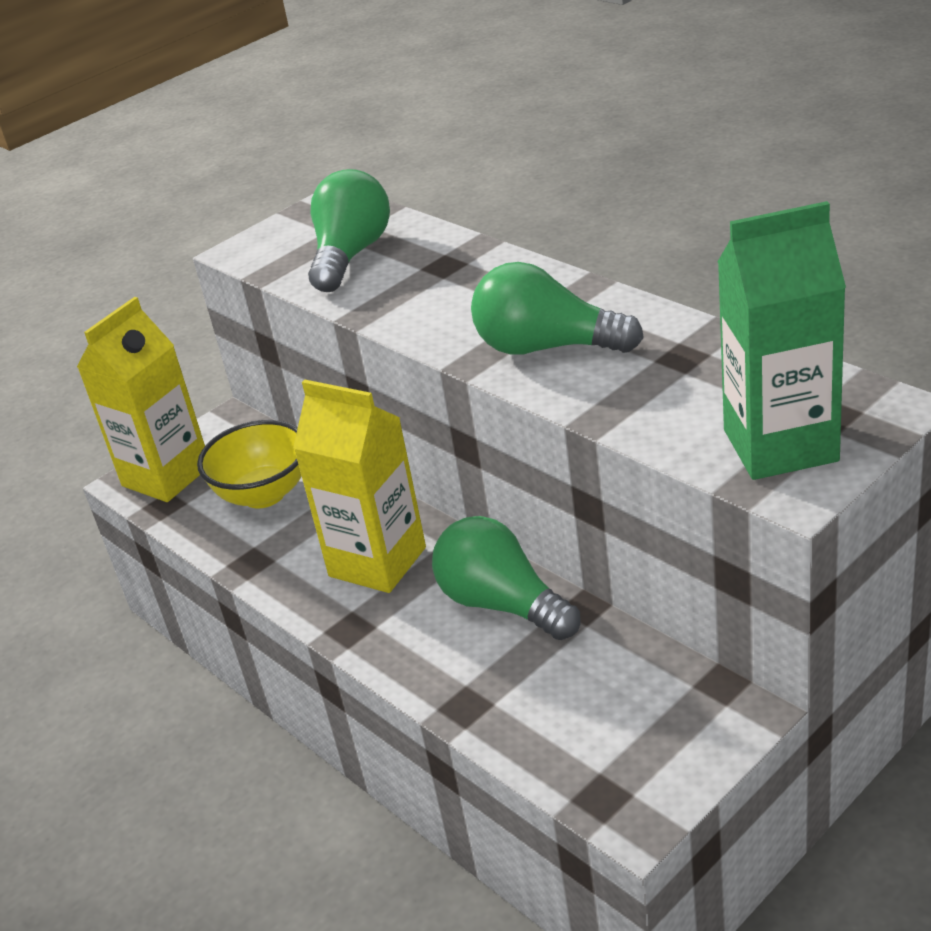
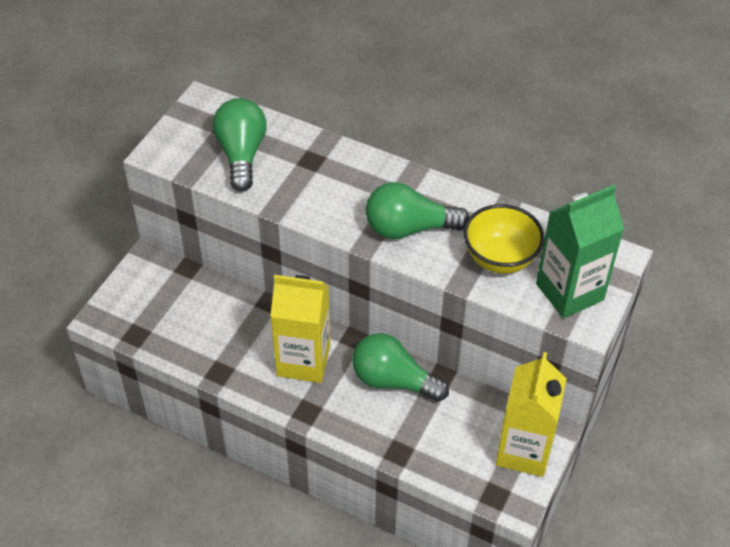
camera: 25 degrees left, 15 degrees up
yellow carton [77,297,205,502] -> yellow carton moved to [496,352,567,477]
yellow bowl [197,420,301,508] -> yellow bowl moved to [464,204,544,274]

